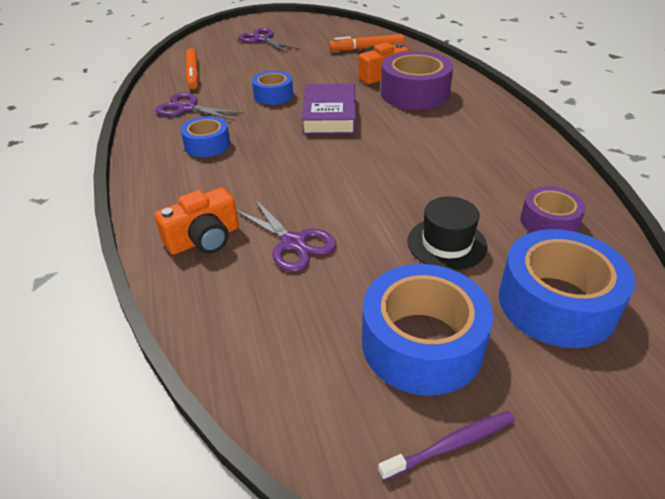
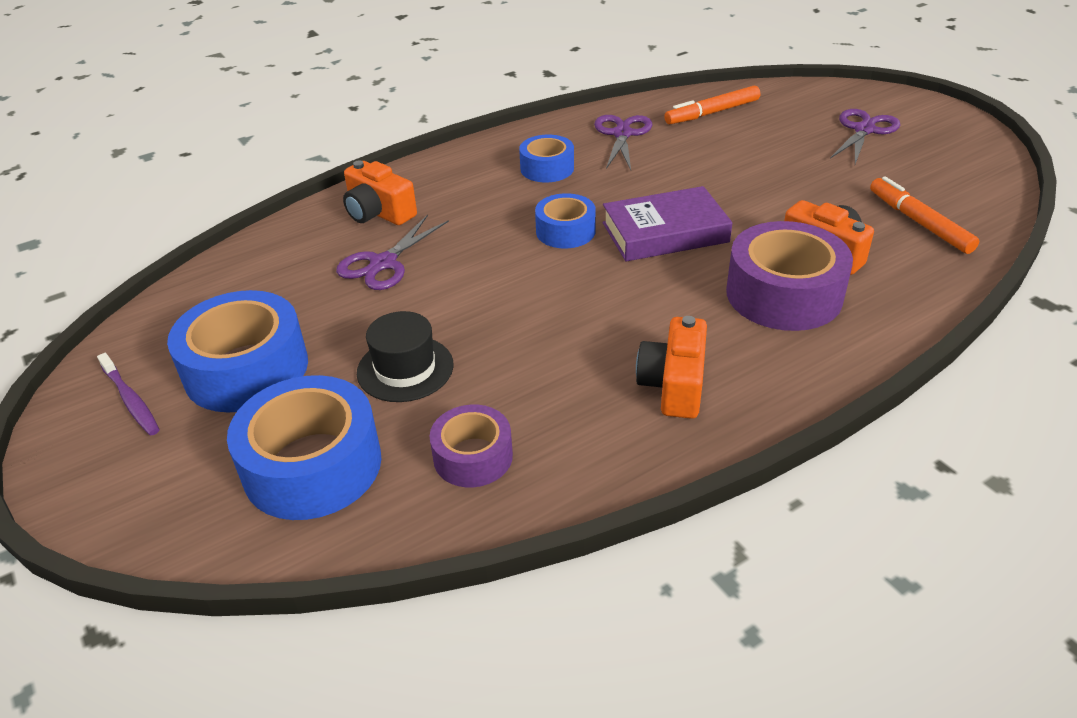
camera: 75 degrees right, 0 degrees up
blue tape [252,71,293,105] -> blue tape moved to [535,193,596,248]
none -> orange camera [636,316,707,419]

